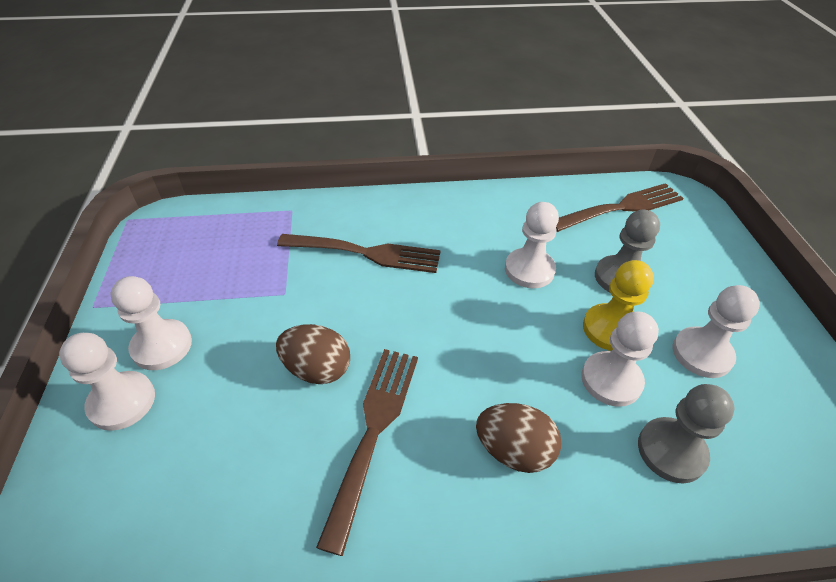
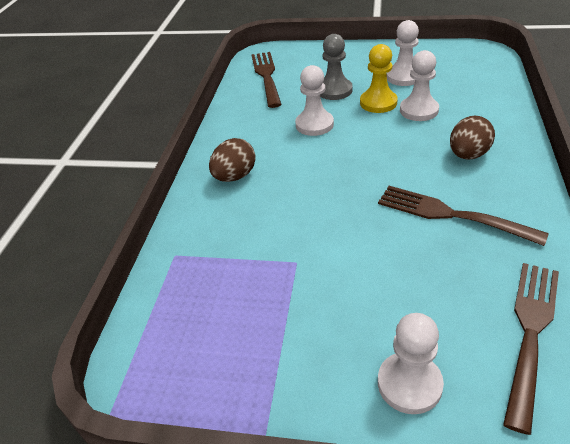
camera: 70 degrees left, 5 degrees down
white pawn [111,276,192,370] -> none
brown egg [276,324,350,384] -> brown egg moved to [209,138,256,182]
brown fork [277,234,441,273] -> brown fork moved to [503,263,559,435]
grey pawn [638,384,735,483] -> none

